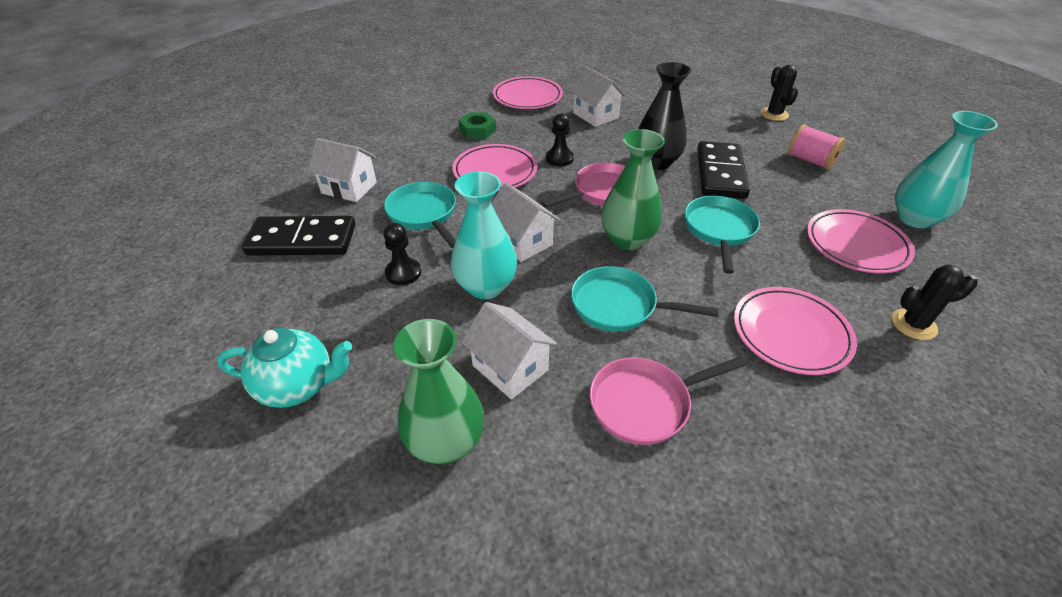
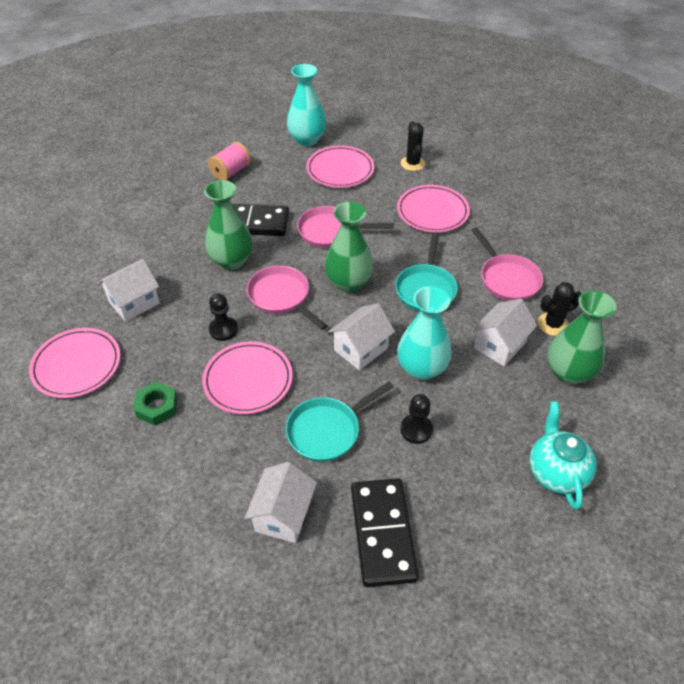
camera: 95 degrees left, 5 degrees up
black vase [638,62,691,170] -> green vase [204,180,253,270]
turquoise pan [685,196,760,274] -> pink pan [297,206,394,248]
black cactus [761,65,798,121] -> black cactus moved to [538,282,581,336]

